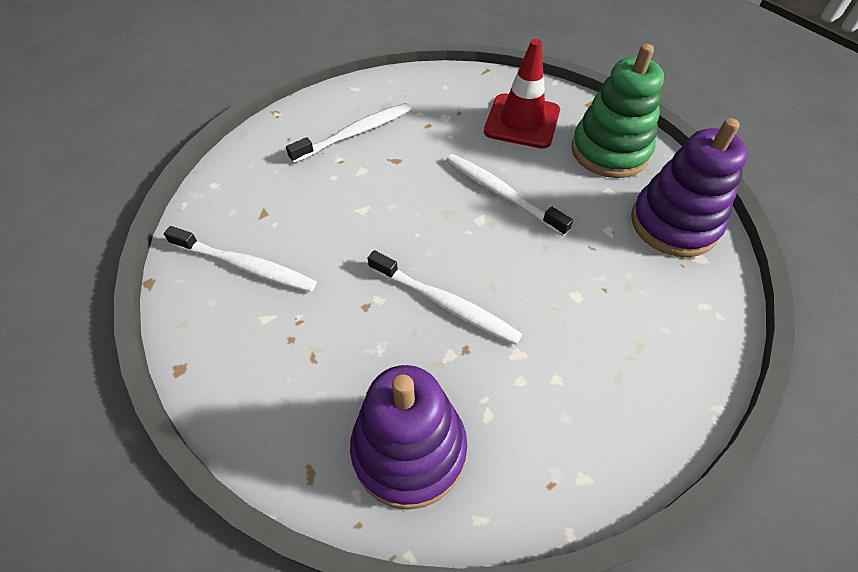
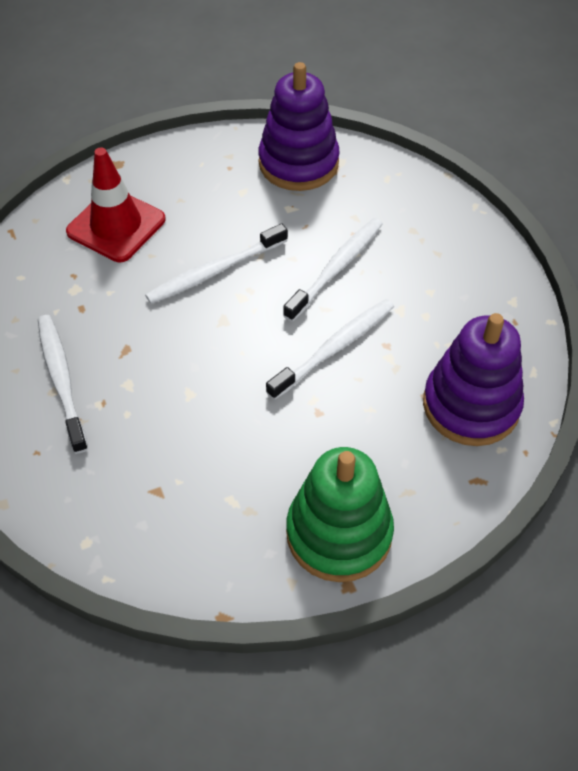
camera: 75 degrees left, 0 degrees up
white toothbrush [164,226,317,292] -> white toothbrush moved to [283,218,383,322]
green stacking toy [572,44,664,178] -> green stacking toy moved to [286,447,394,582]

